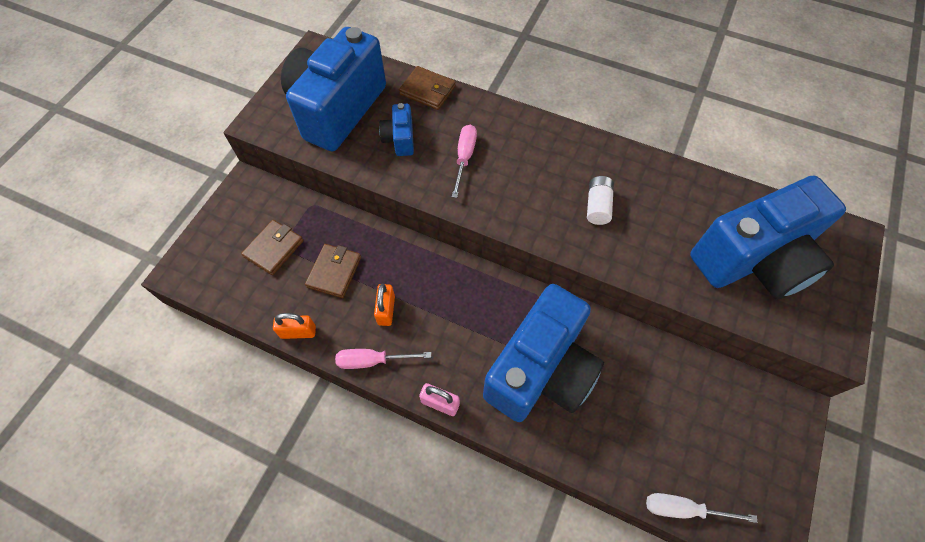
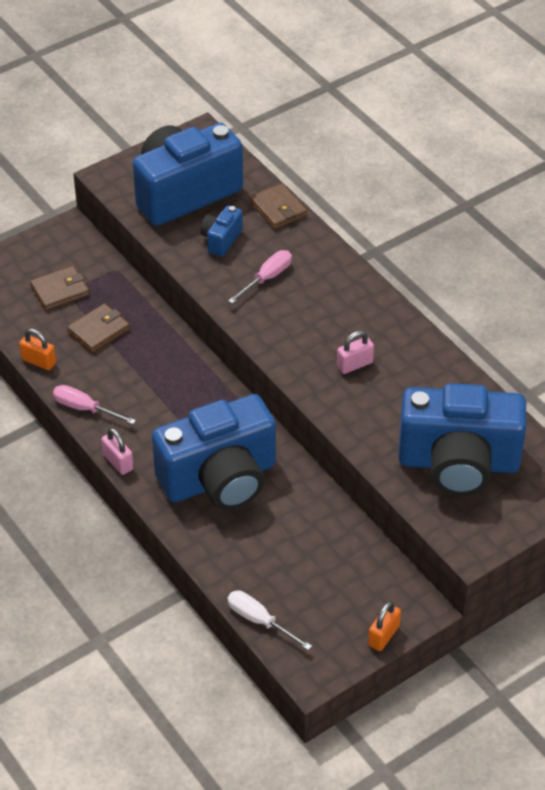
camera: 30 degrees right, 15 degrees down
orange padlock [374,284,395,326] -> orange padlock moved to [368,601,401,651]
white battery [587,176,614,225] -> pink padlock [337,330,374,374]

